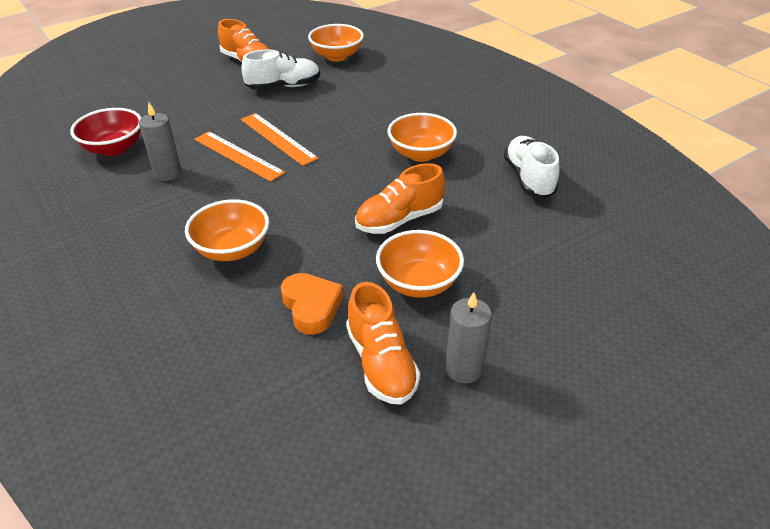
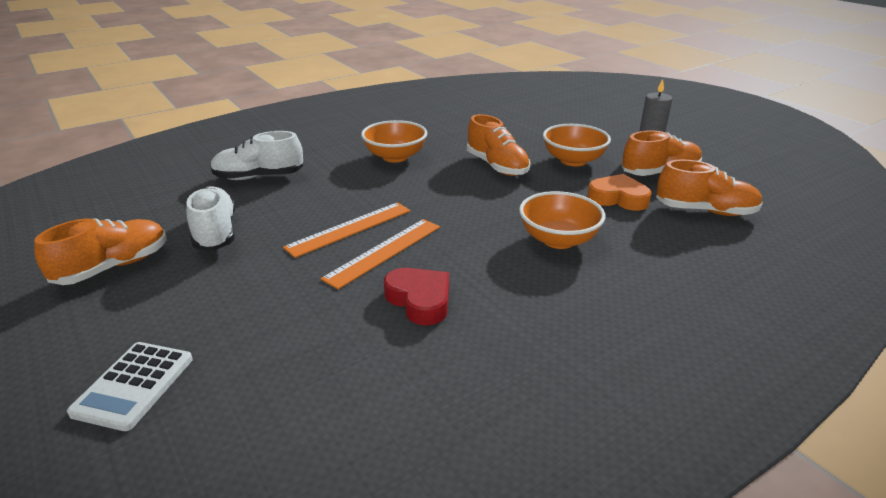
camera: 90 degrees left, 10 degrees down
red bowl [70,108,141,156] -> none
grey candle [139,102,182,181] -> red heart [384,268,449,325]
orange heart [281,273,344,335] -> orange heart turned 45 degrees clockwise [587,174,651,211]
orange bowl [308,24,364,61] -> none
white shoe [504,136,560,198] -> white shoe moved to [210,131,303,180]
none -> white calculator [67,342,193,431]
none -> orange shoe [656,159,763,216]

